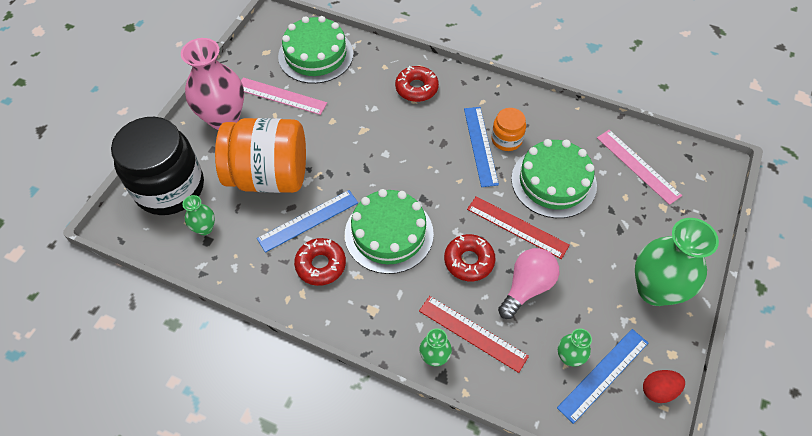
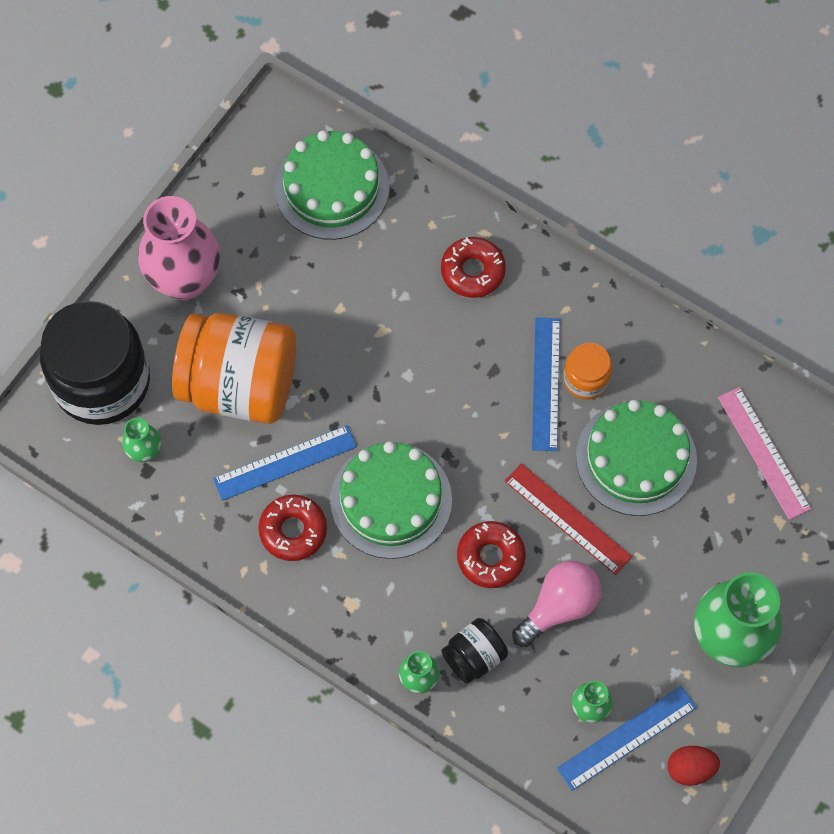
camera: 10 degrees right, 10 degrees up
pink ruler [241,77,327,115] -> none
red ruler [419,296,529,373] -> black jar [441,618,508,684]

